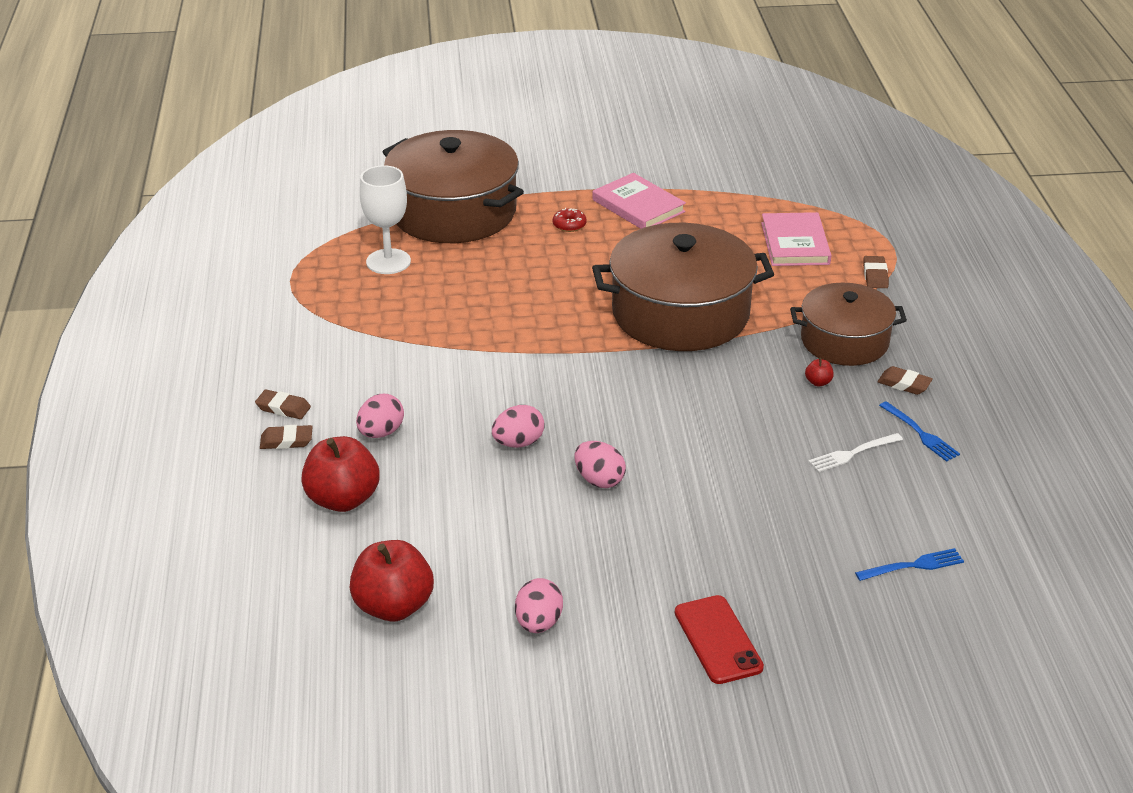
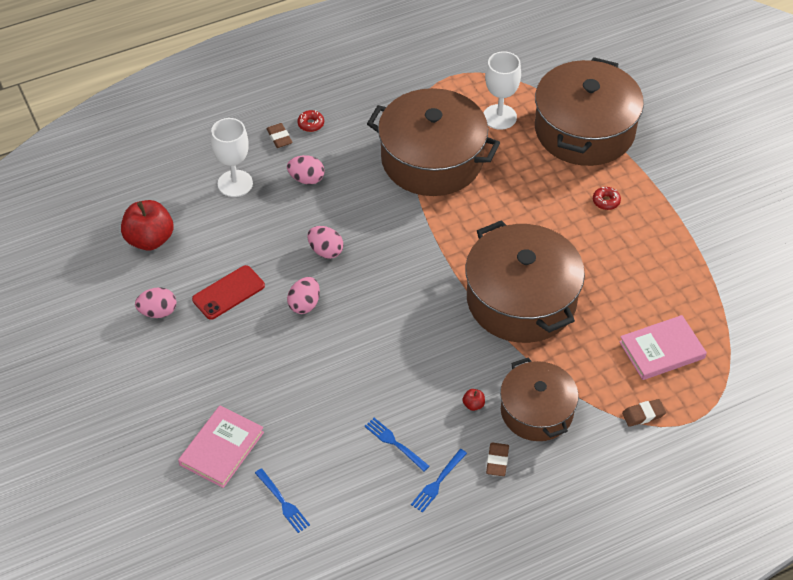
camera: 70 degrees right, 15 degrees up
brown eraser [255,390,311,419] -> red donut [297,110,324,132]
red apple [301,436,380,512] -> white goblet [211,118,253,197]
pink book [593,173,686,229] -> pink book moved to [178,406,264,488]
red phone [675,595,764,684] -> red phone moved to [192,265,265,320]
white fork [808,433,903,472] -> blue fork [364,418,430,471]
none -> brown pot [367,88,500,196]

